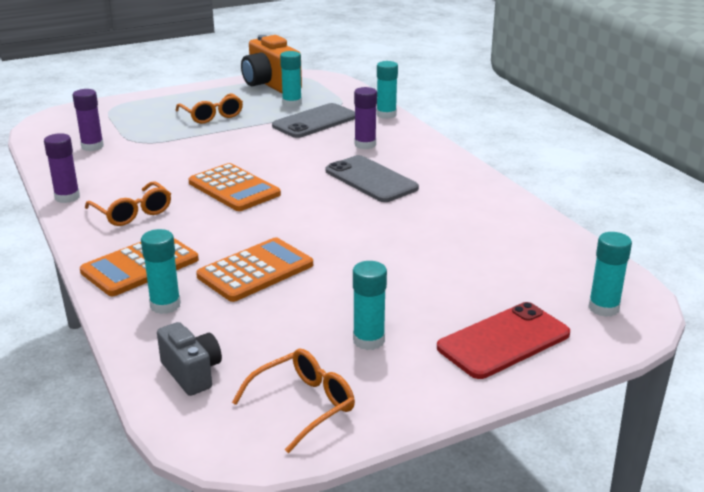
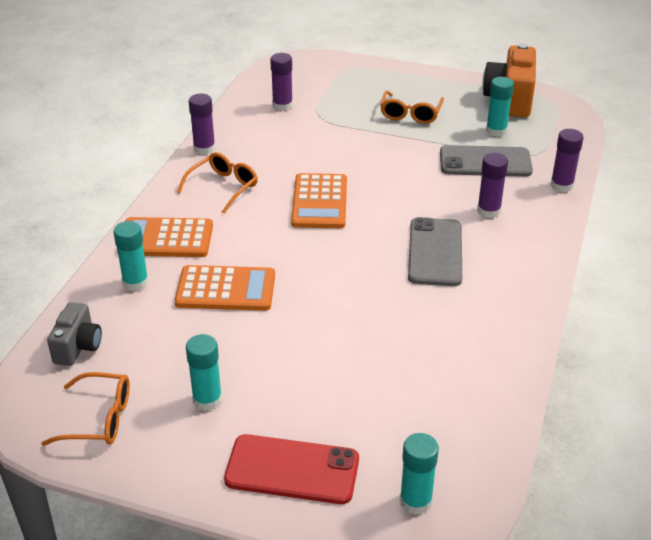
camera: 45 degrees right, 10 degrees up
orange glasses [85,181,171,226] -> orange glasses turned 150 degrees counterclockwise [177,152,258,214]
turquoise glue stick [376,61,398,119] -> purple glue stick [550,129,583,193]

